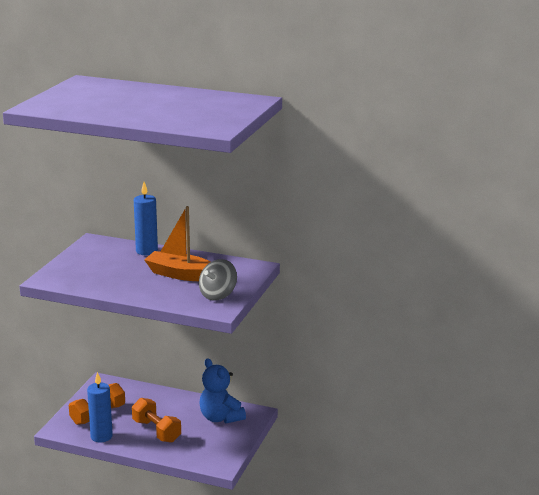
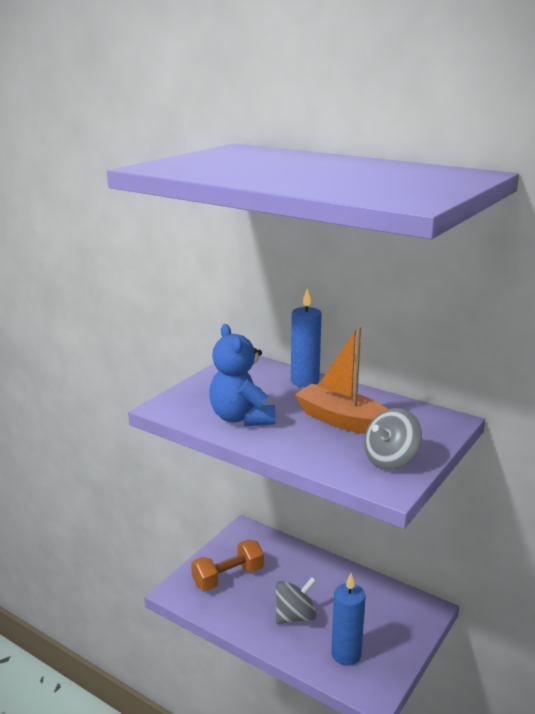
camera: 15 degrees right, 0 degrees up
blue candle [87,372,113,442] -> blue candle moved to [331,573,366,666]
orange dumbbell [132,398,181,443] -> grey spinning top [276,577,317,624]
blue teddy bear [199,358,246,424] -> blue teddy bear moved to [209,324,276,426]

